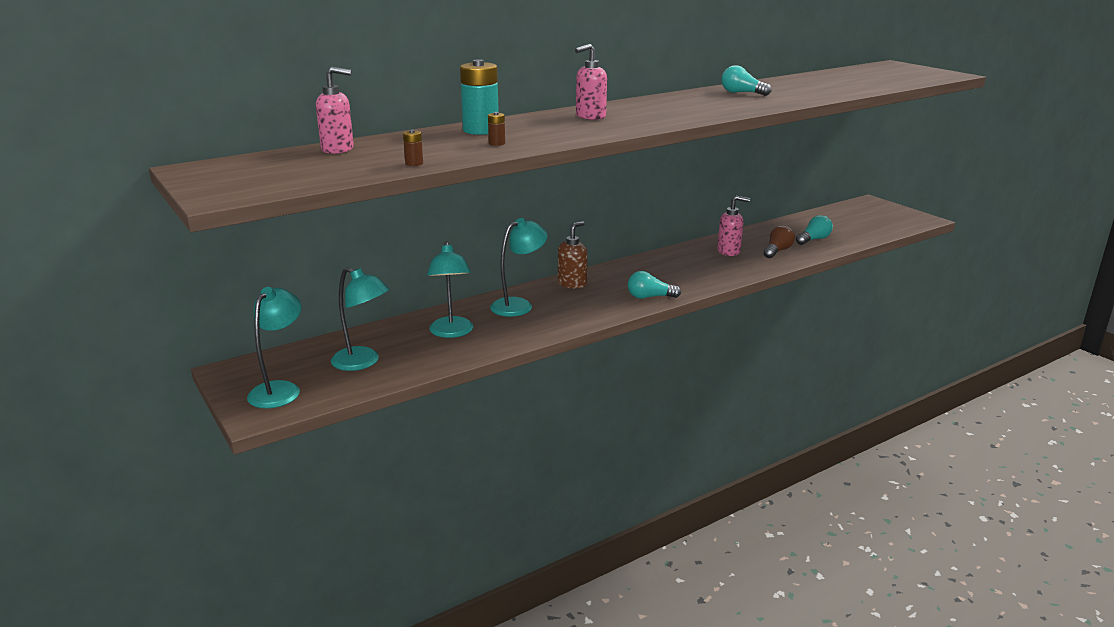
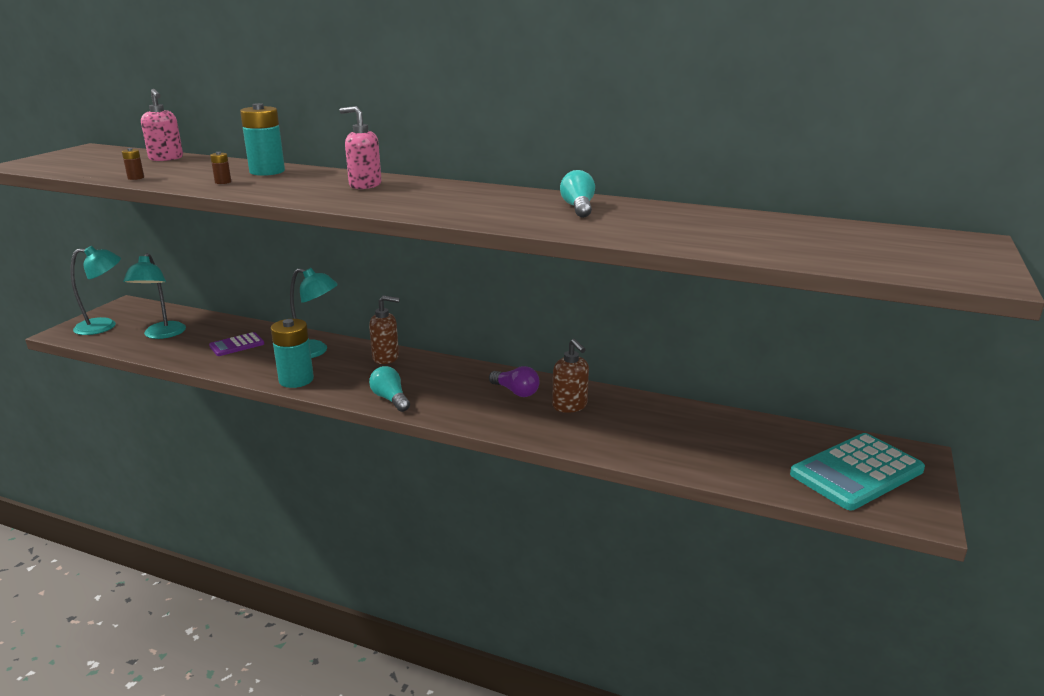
camera: 55 degrees right, 0 degrees up
turquoise lamp [427,241,473,338] -> purple calculator [209,332,264,356]
pink soap dispenser [717,196,750,256] -> brown soap dispenser [552,339,589,413]
brown light bulb [764,225,795,258] -> none
turquoise light bulb [796,215,833,245] -> none
none -> turquoise battery [271,319,314,388]
none -> purple light bulb [489,366,539,397]
none -> turquoise calculator [790,433,925,510]

